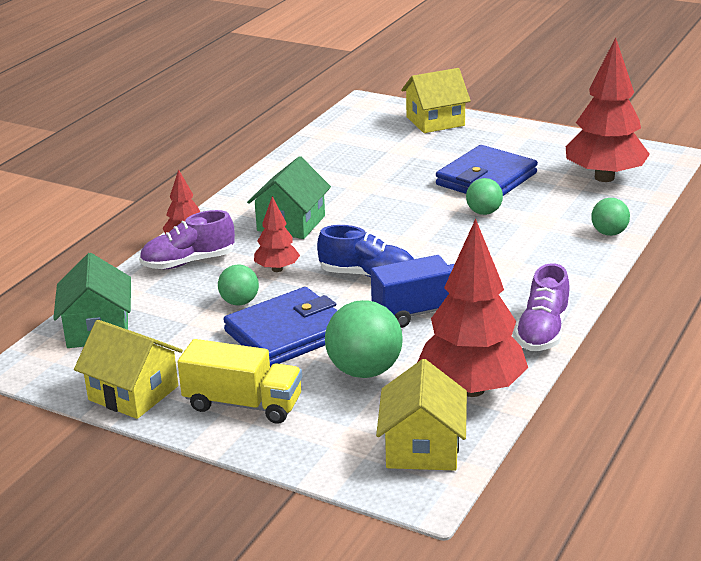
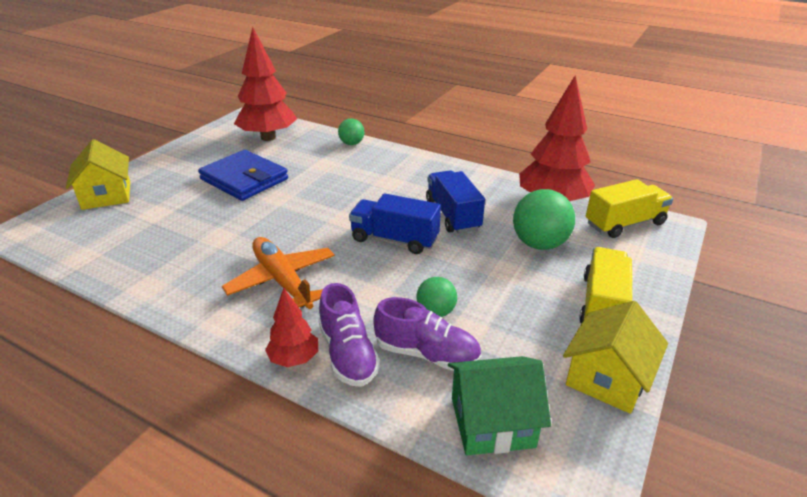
camera: 90 degrees left, 5 degrees up
blue wallet [223,287,338,367] -> none
green house [247,156,331,239] -> orange plane [222,237,335,309]
red tree [254,196,300,272] -> none
blue shoe [317,225,414,278] -> blue truck [349,193,441,254]
yellow house [376,359,467,470] -> yellow truck [586,179,673,238]
green ball [466,178,503,215] -> none
purple shoe [515,263,570,351] -> purple shoe moved to [373,297,481,371]

